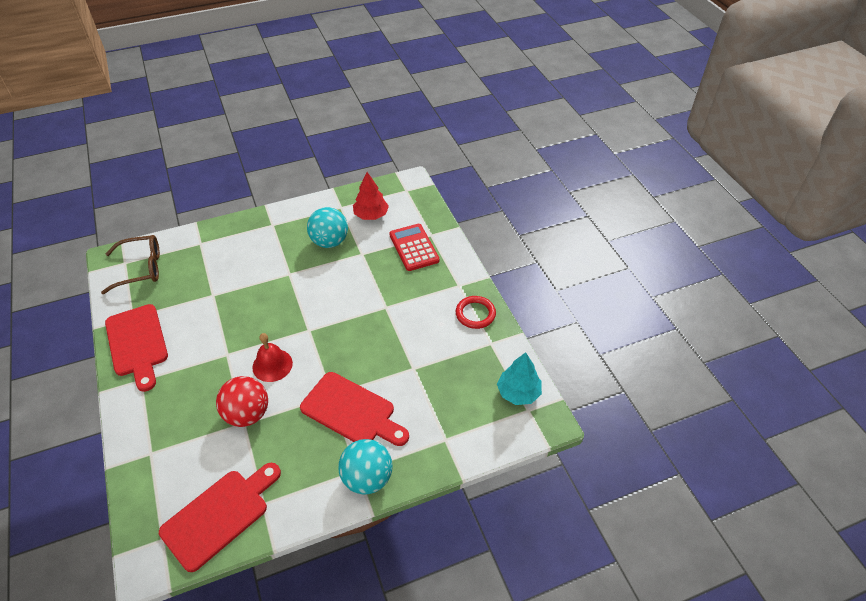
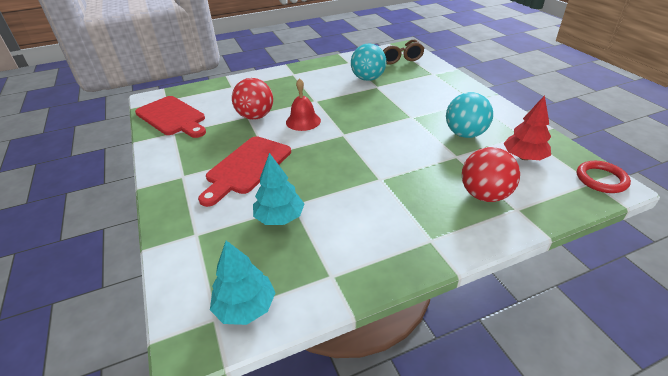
camera: 90 degrees right, 10 degrees down
red cutting board [105,304,168,392] -> none
turquoise ball [338,439,393,495] -> turquoise ball moved to [351,43,386,81]
red calculator [389,224,439,271] -> red ball [462,147,520,202]
red ring [456,296,496,329] -> red ring moved to [577,161,631,193]
none -> turquoise tree [253,153,304,225]

